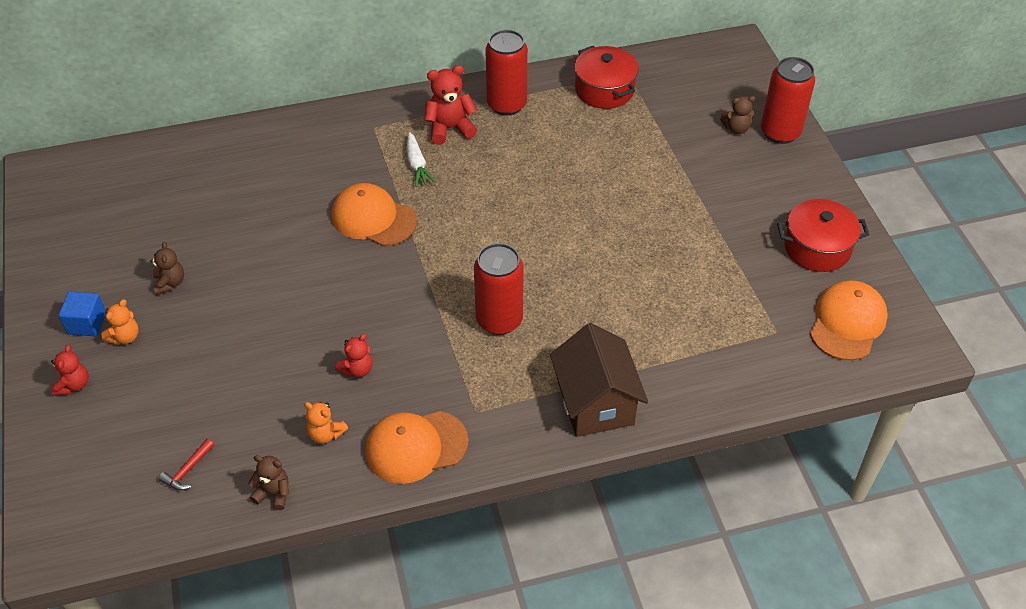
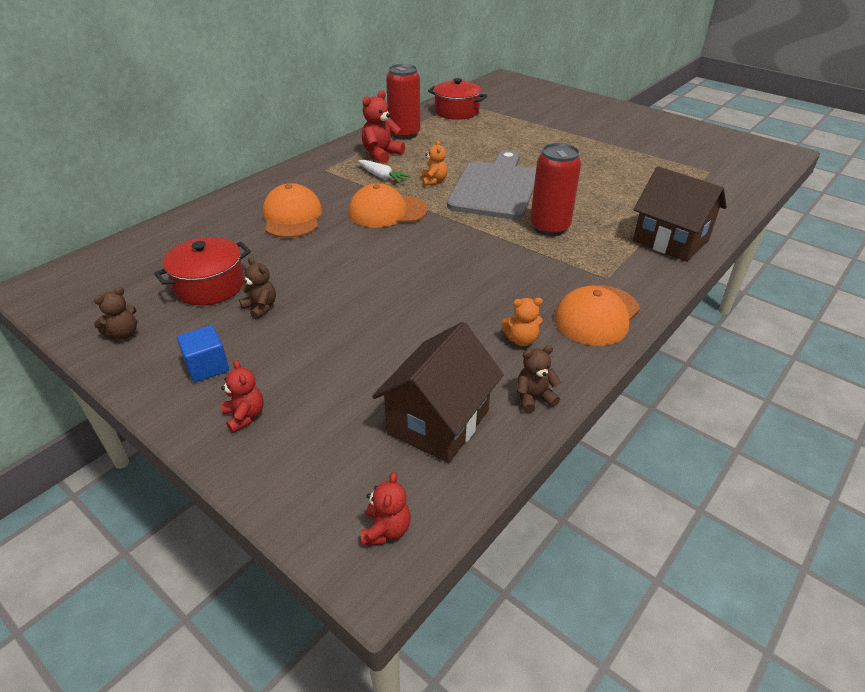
camera: 35 degrees left, 10 degrees down
orange teddy bear [101,299,139,345] -> orange teddy bear moved to [422,140,447,186]
red hammer [159,439,214,490] -> brown house [372,322,504,463]
red teddy bear [335,334,373,378] -> red teddy bear moved to [361,472,411,546]
brown teddy bear [720,96,756,134] -> brown teddy bear moved to [94,287,137,339]
red can [761,57,815,144] -> none
red pot [777,199,870,272] -> red pot moved to [154,237,251,305]
orange cap [810,281,888,361] -> orange cap moved to [263,183,322,238]
none -> grey cutting board [447,150,536,220]

